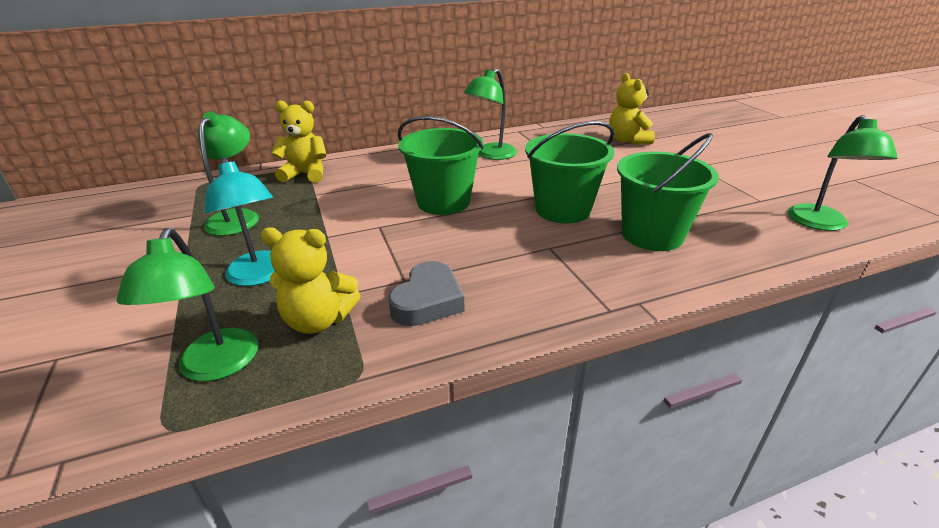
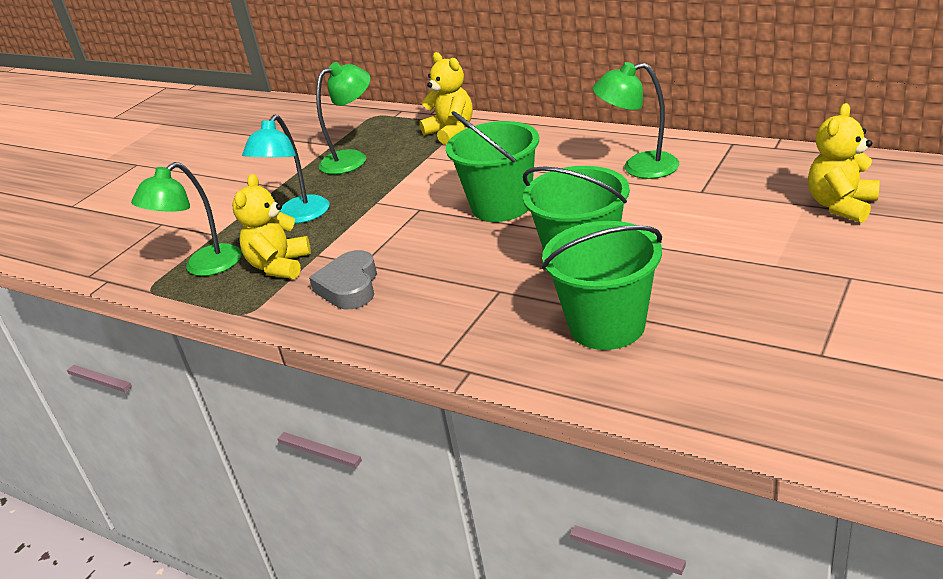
camera: 55 degrees right, 0 degrees up
yellow teddy bear [261,227,361,334] -> yellow teddy bear turned 45 degrees clockwise [232,174,311,279]
grey heart [388,261,465,326] -> grey heart turned 105 degrees clockwise [309,250,377,309]
green lamp [788,115,898,231] -> none

